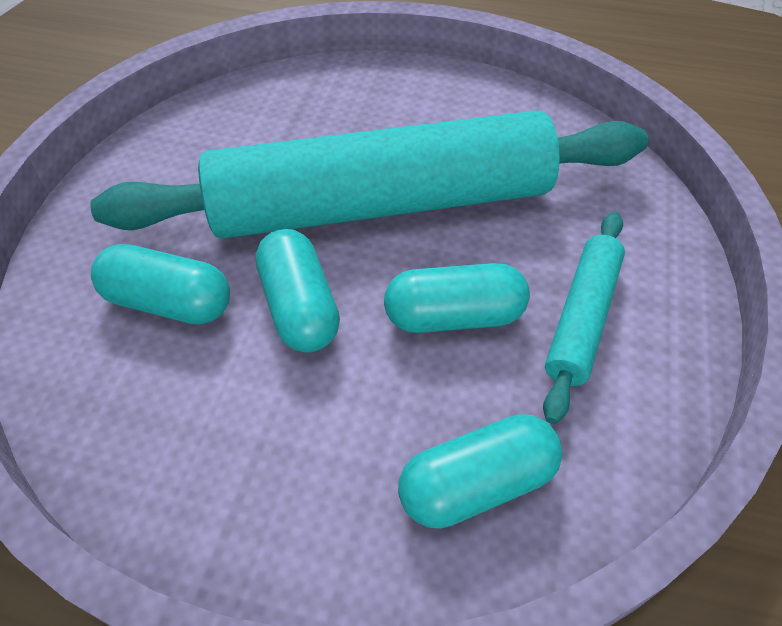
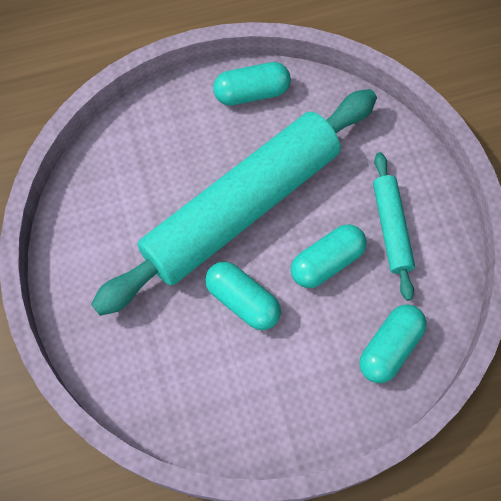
camera: 30 degrees left, 15 degrees up
turquoise capsule [91,244,230,325] -> turquoise capsule moved to [213,62,291,106]

